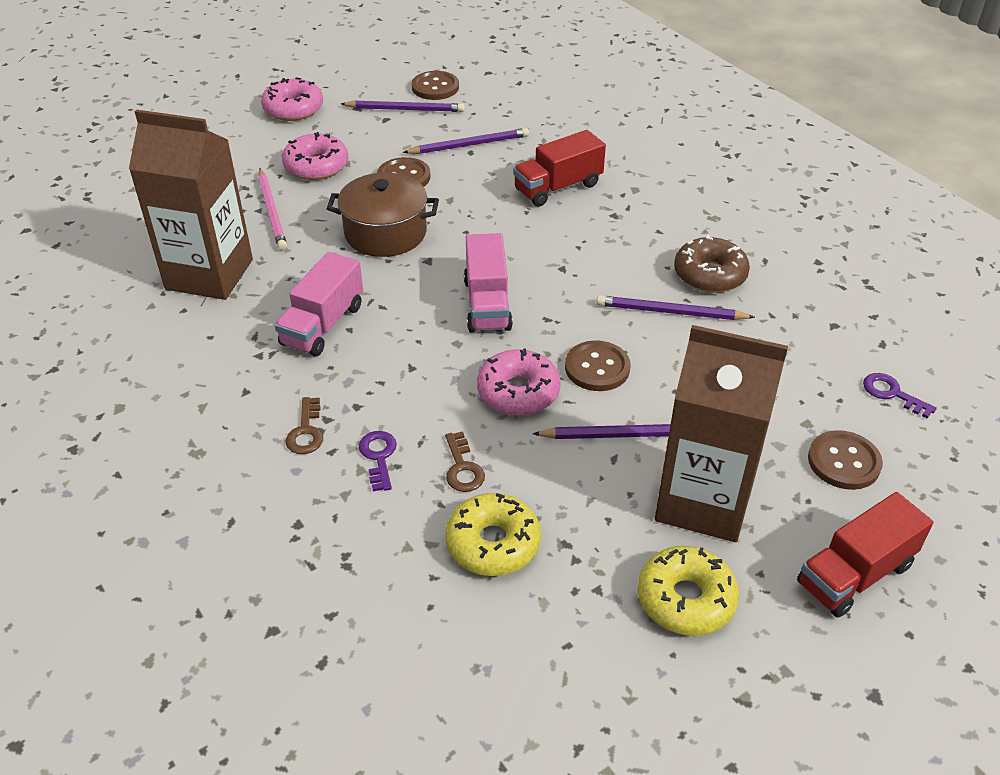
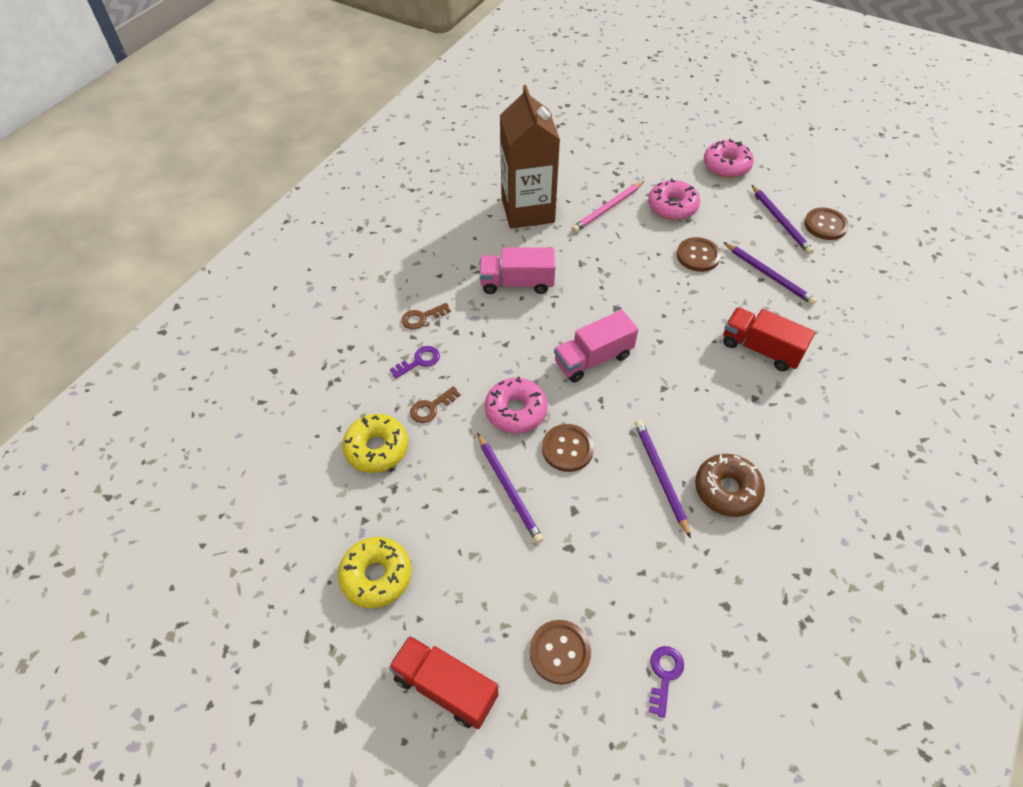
camera: 65 degrees right, 10 degrees up
brown pot [327,173,439,257] -> none
brown carton [655,325,788,542] -> none

